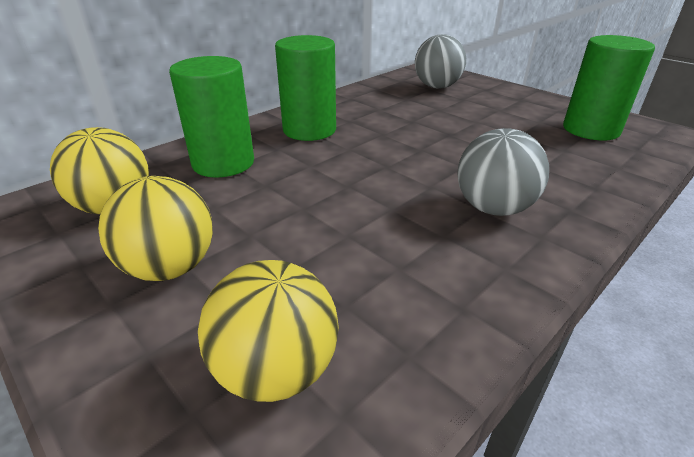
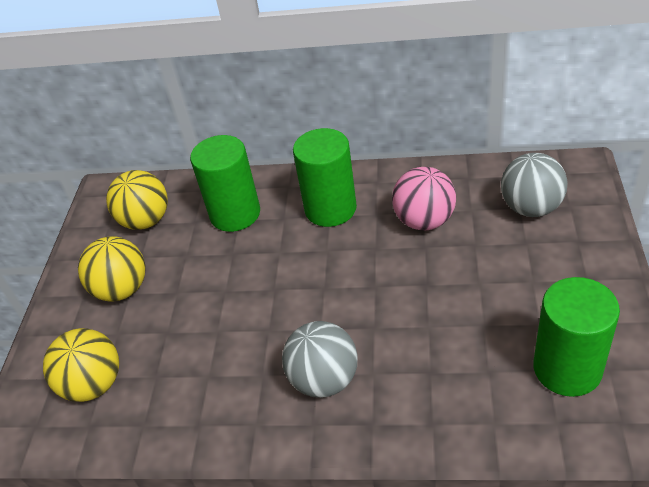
camera: 55 degrees right, 10 degrees up
none -> pink ball [392,167,456,230]

